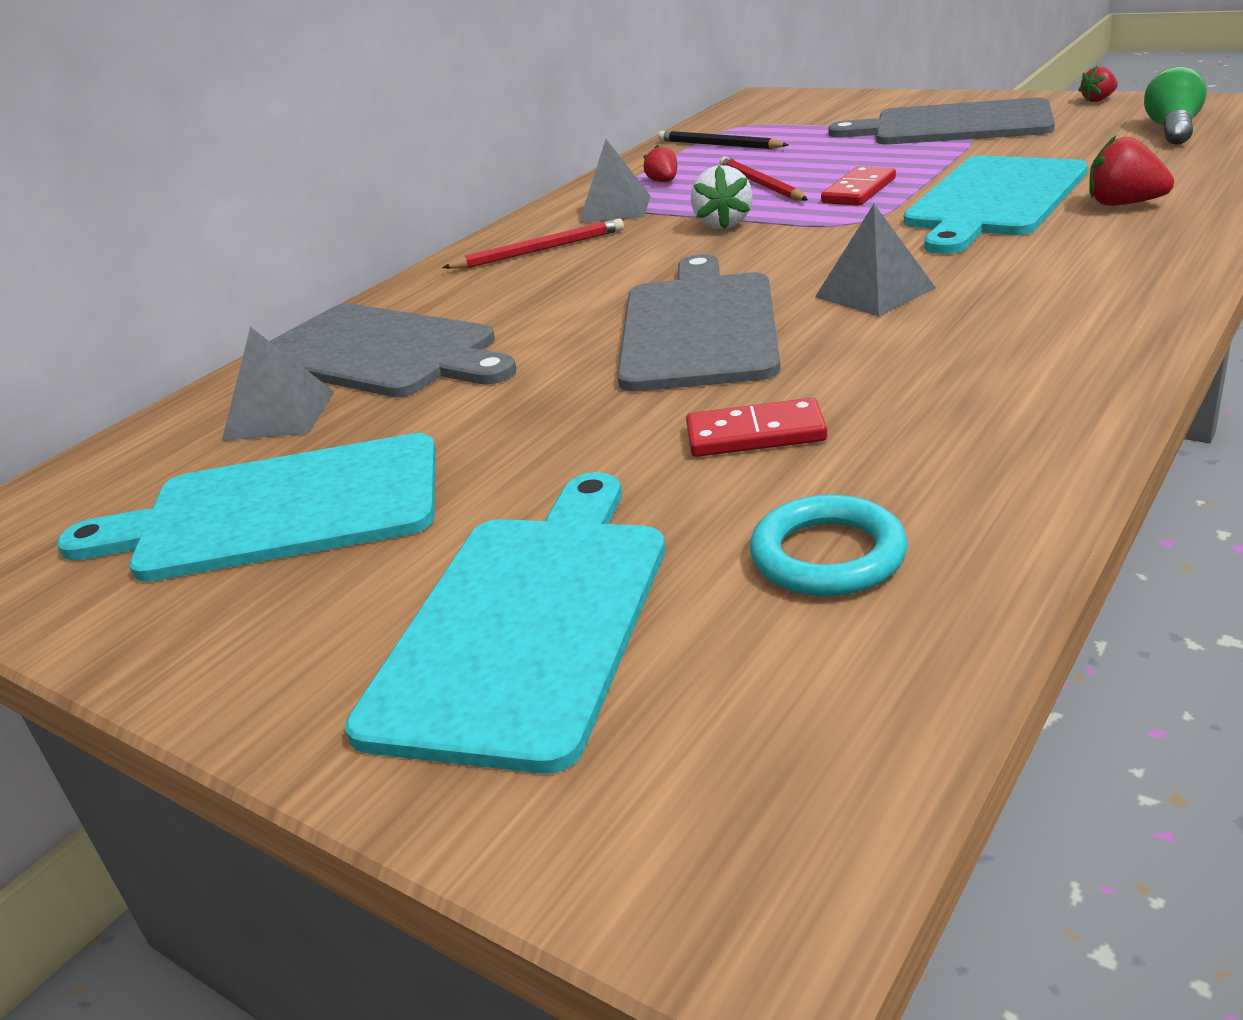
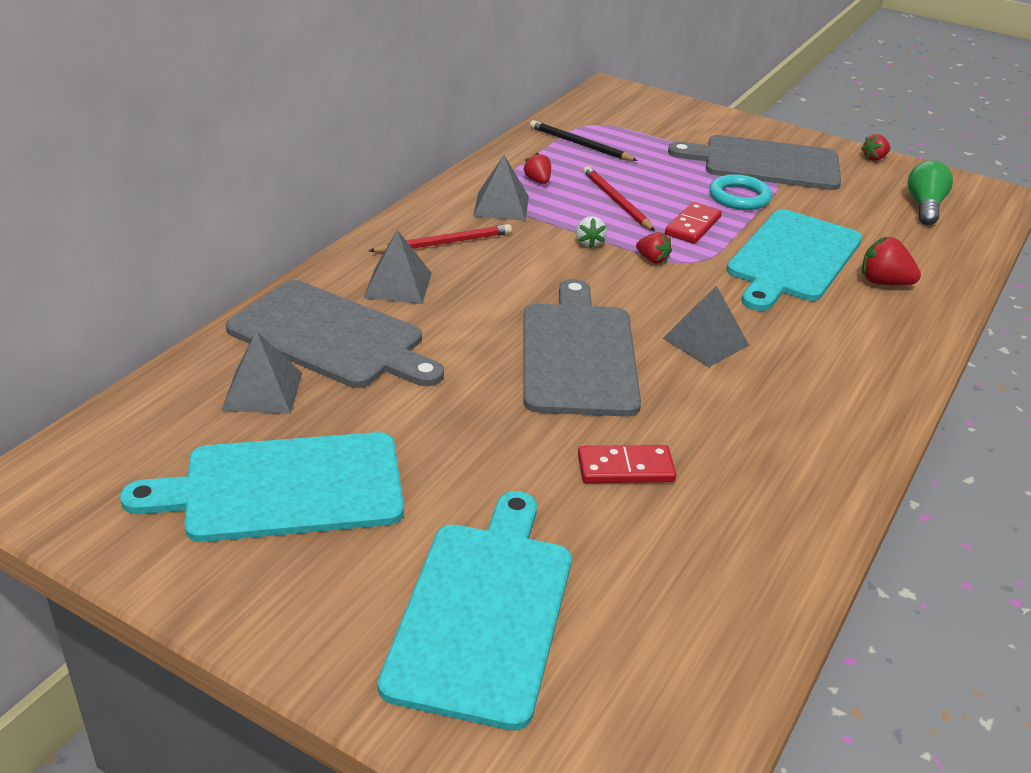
camera: 10 degrees left, 5 degrees up
white strawberry [691,165,753,229] -> white strawberry [576,216,607,248], size x0.65
turquoise ring [750,495,908,596] -> turquoise ring moved to [709,174,772,210]
none -> grey pyramid [364,230,432,304]
none -> red strawberry [636,232,672,264]

